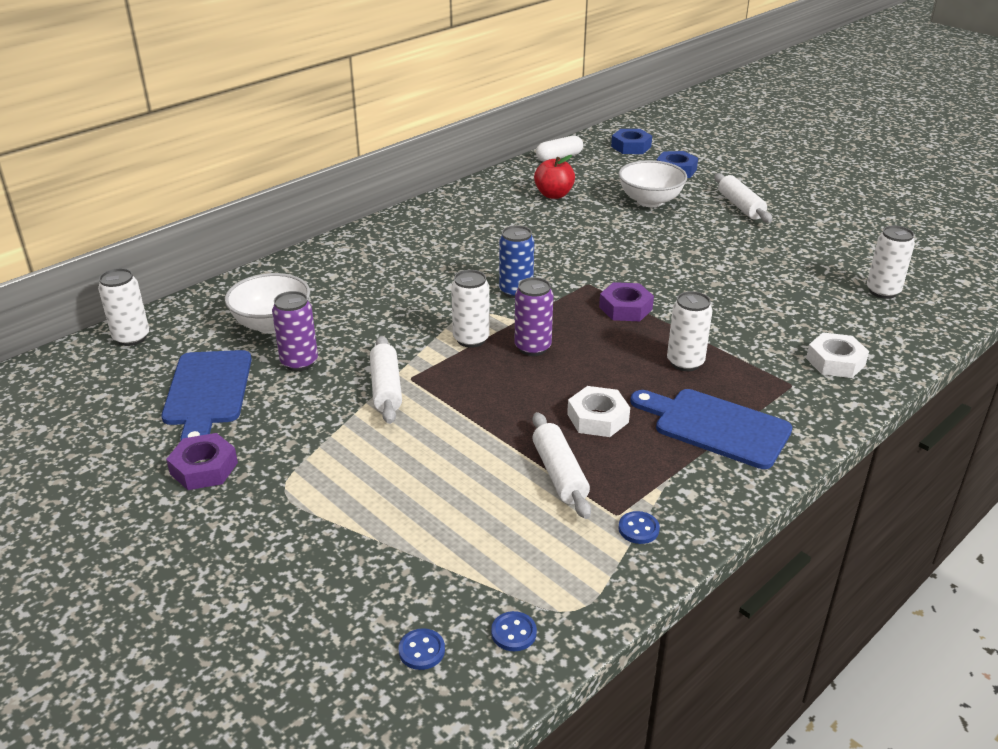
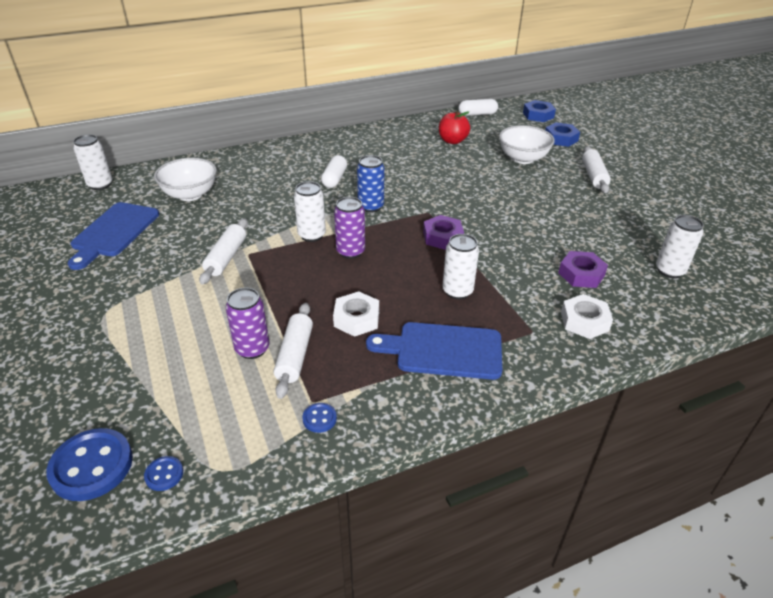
camera: 20 degrees right, 5 degrees up
purple nut [166,433,238,490] -> purple nut moved to [558,251,608,288]
purple can [272,291,318,371] -> purple can moved to [225,288,270,359]
blue button [399,628,445,670] -> blue button [46,428,133,501], size x2.12
blue cutting board [630,389,792,469] -> blue cutting board turned 45 degrees counterclockwise [366,322,502,380]
none -> white capsule [321,155,347,188]

